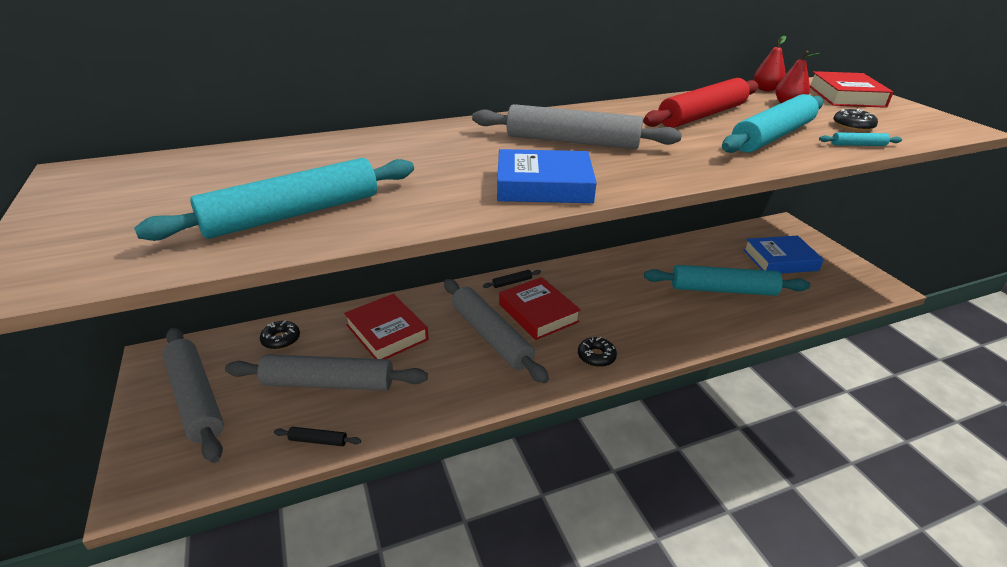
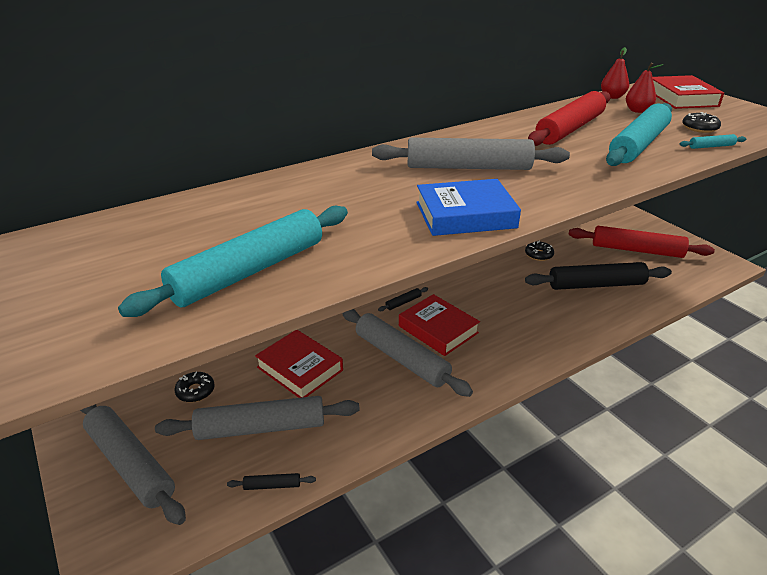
camera: 10 degrees left, 0 degrees up
black donut [578,337,617,367] -> black donut moved to [525,241,554,261]
turquoise rolling pin [644,265,810,296] -> black rolling pin [525,262,672,290]
blue book [743,236,824,274] -> red rolling pin [568,226,715,258]

